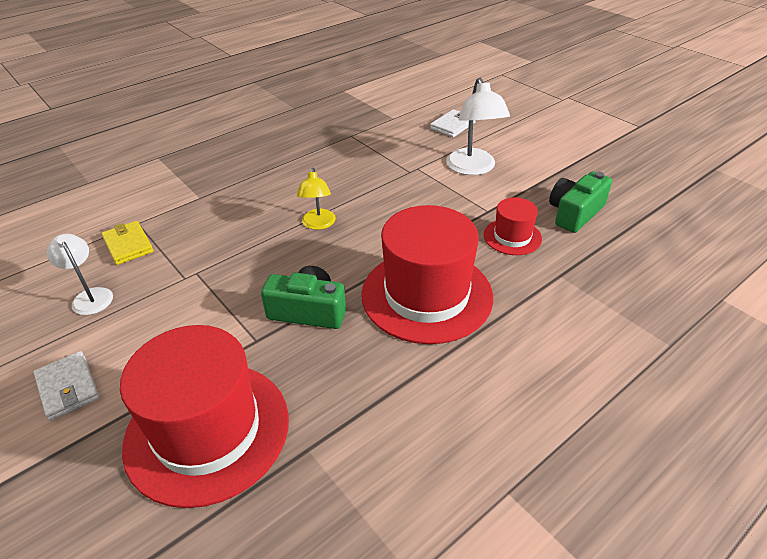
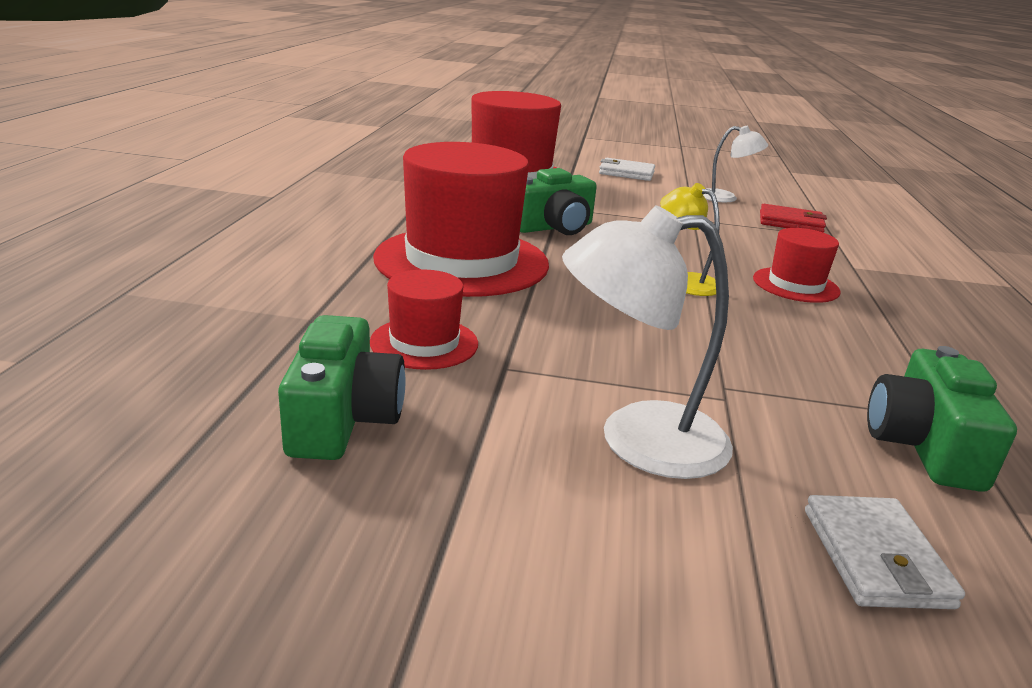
camera: 135 degrees right, 15 degrees down
yellow wallet [101,221,153,265] -> red wallet [760,204,827,233]
white lamp [446,78,510,175] -> white lamp turned 45 degrees counterclockwise [562,205,733,479]
none -> red hat [753,228,841,303]
none -> green camera [867,346,1017,492]

